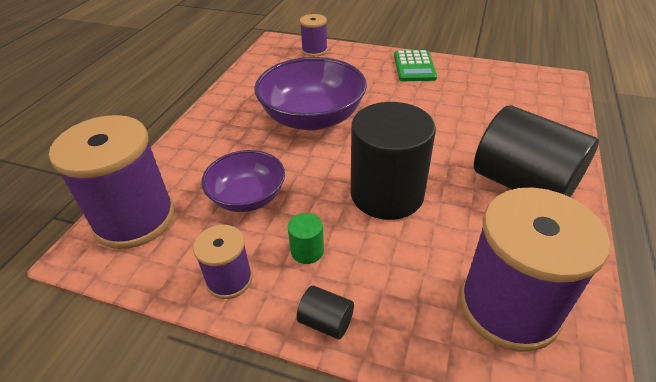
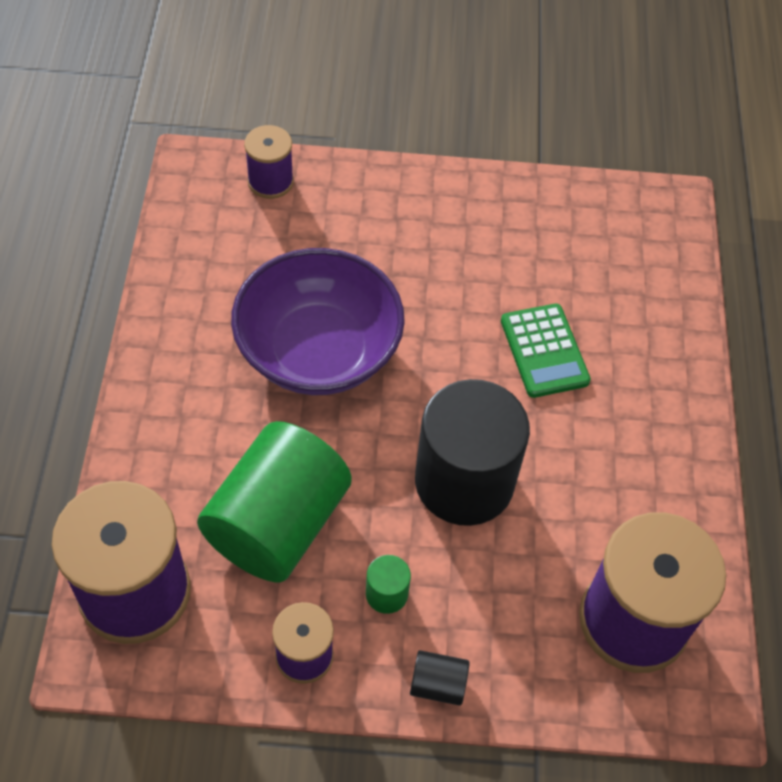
camera: 20 degrees left, 15 degrees up
purple bowl [201,150,285,212] -> green cylinder [197,421,352,582]
green calculator [394,50,437,81] -> green calculator moved to [501,304,591,398]
black cylinder [474,106,599,197] -> none

